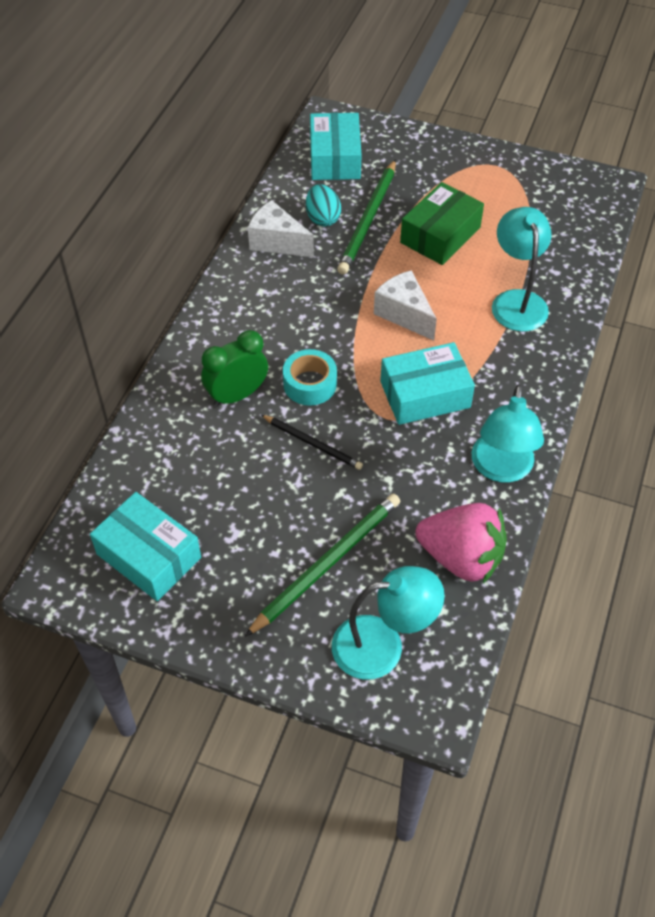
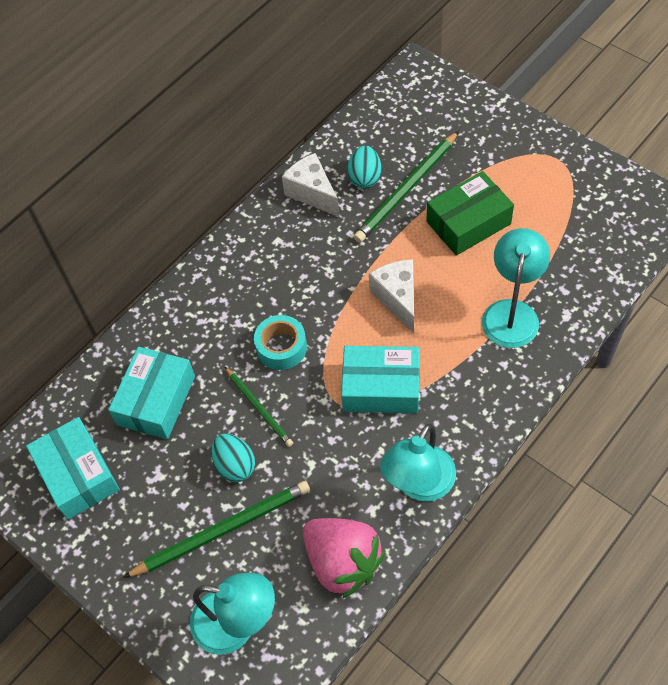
camera: 25 degrees right, 5 degrees up
green clock [201,330,268,407] -> none
black pencil [261,415,363,470] -> green pencil [225,367,293,447]
turquoise box [310,113,362,180] -> turquoise box moved to [108,347,195,439]
none -> turquoise egg [211,433,255,482]

